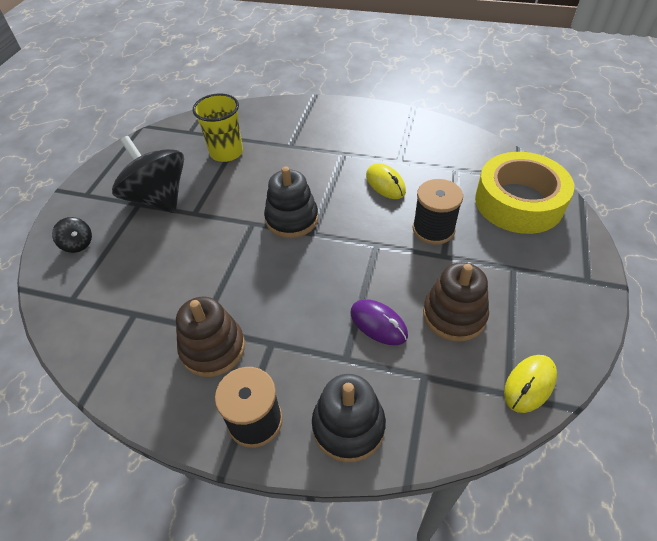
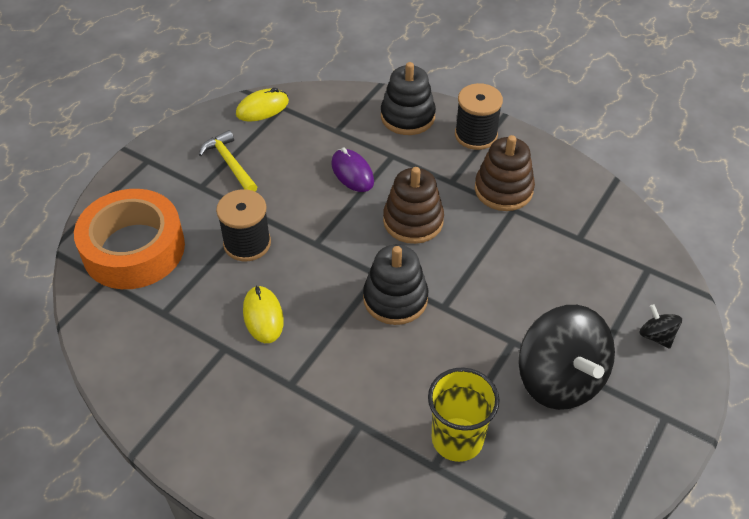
camera: 165 degrees left, 0 degrees up
brown stacking toy [423,262,489,342] -> brown stacking toy moved to [383,167,444,244]
yellow tape [475,152,574,234] -> orange tape [74,189,185,289]
none -> yellow hammer [199,130,257,192]

